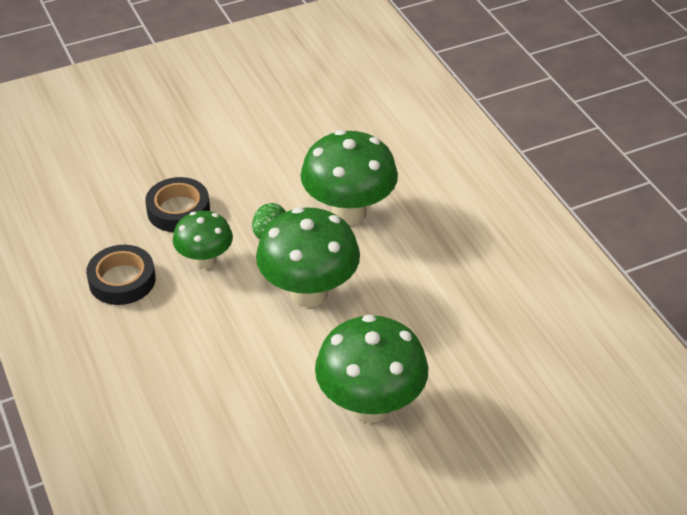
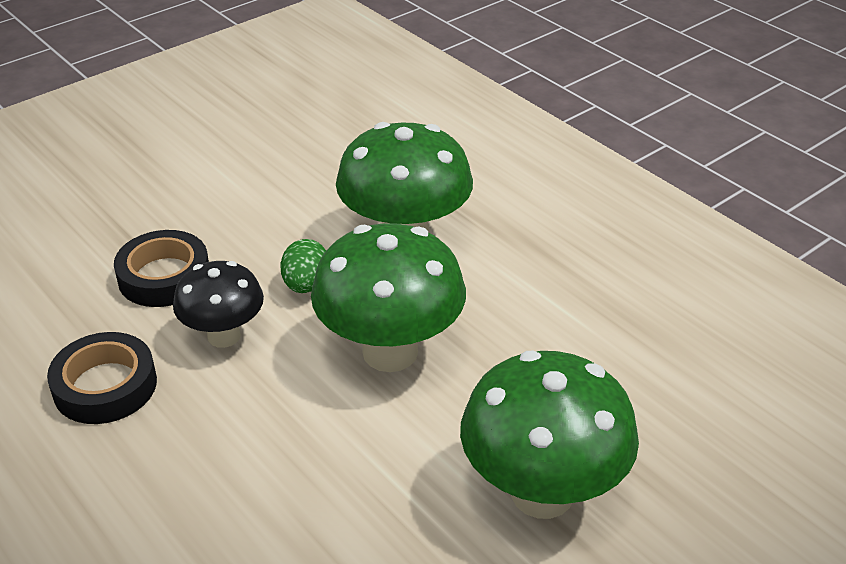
camera: 15 degrees left, 5 degrees down
green mushroom [173,211,233,269] -> black mushroom [173,261,264,348]

